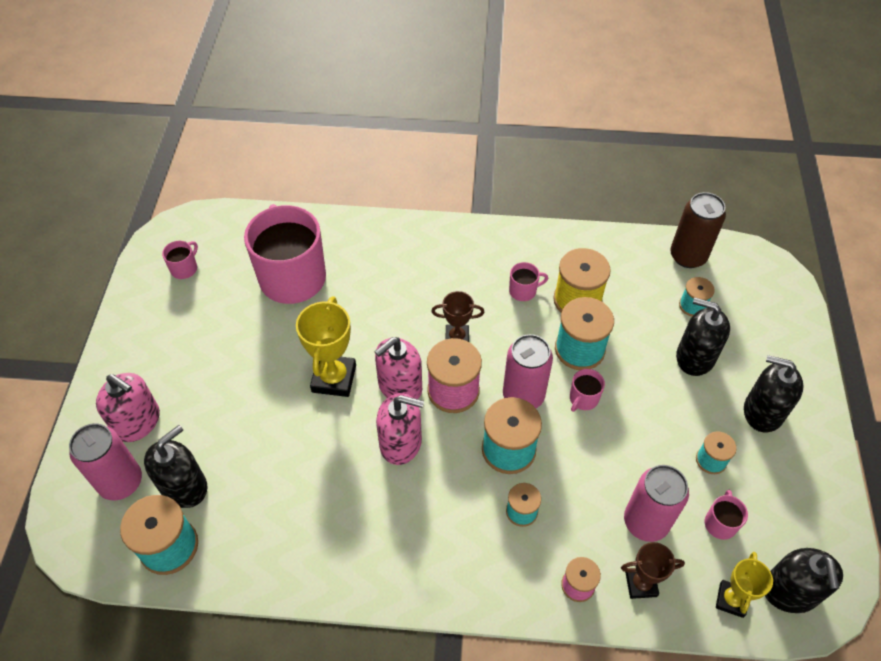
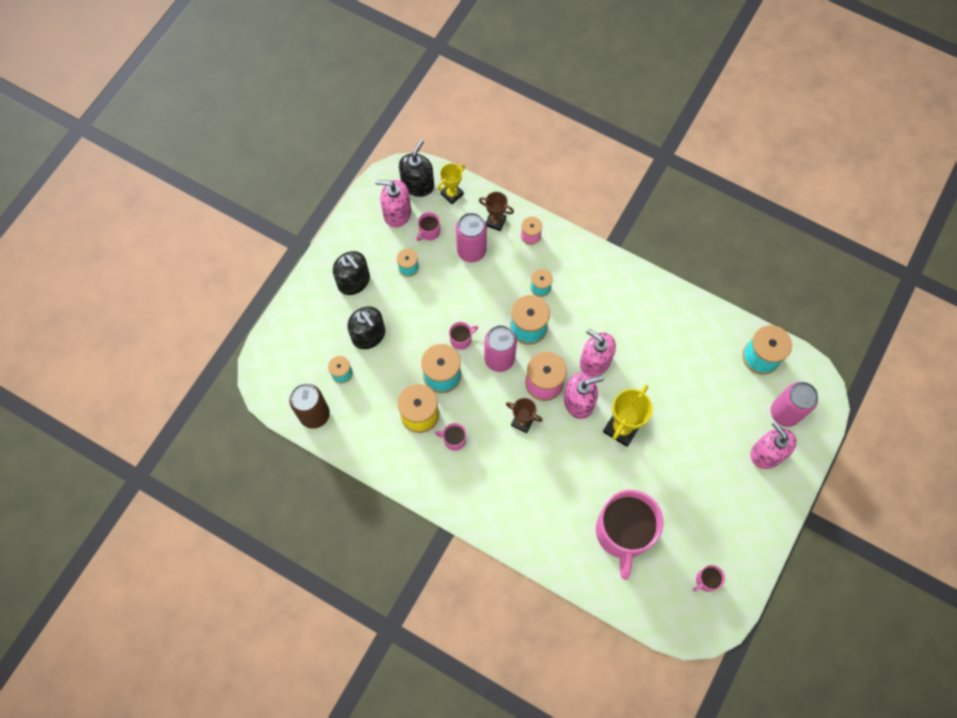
camera: 155 degrees left, 15 degrees up
black soap dispenser [144,425,207,508] -> none
none -> pink soap dispenser [375,180,411,228]

